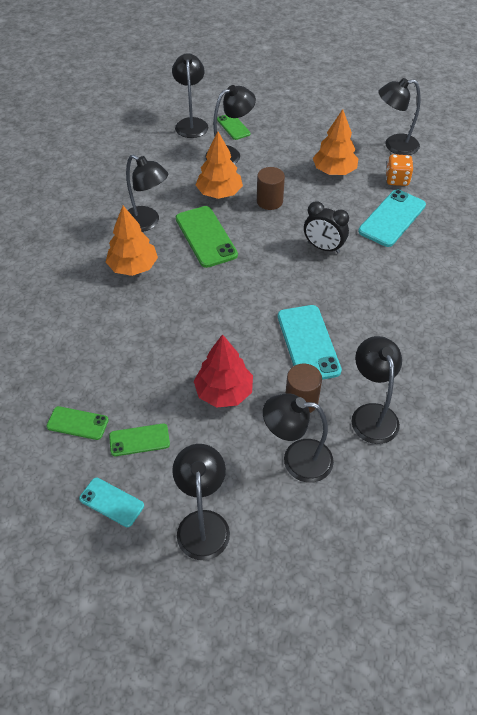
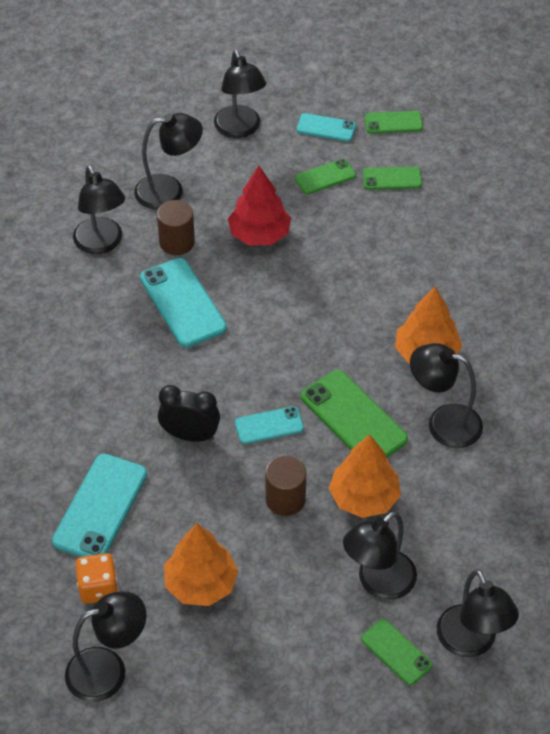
camera: 165 degrees right, 0 degrees up
none -> turquoise phone [235,406,304,444]
none -> green phone [365,111,423,134]

